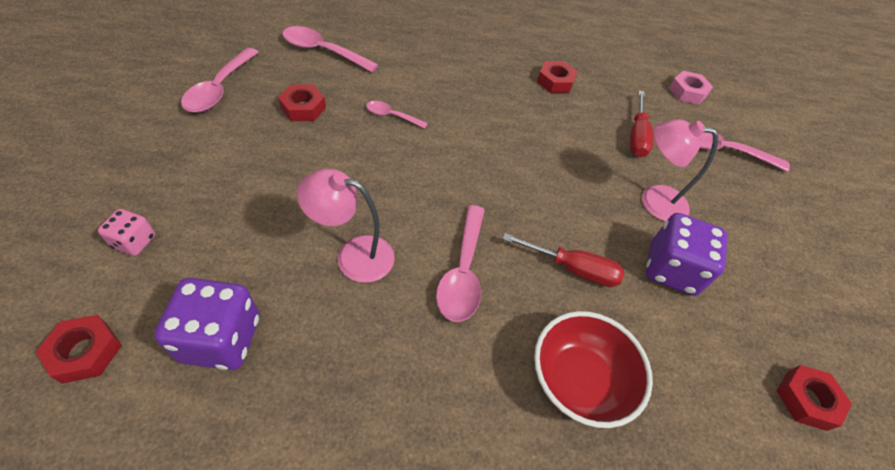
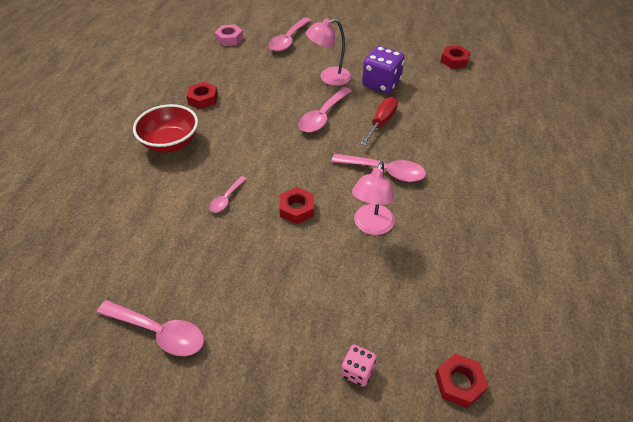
camera: 75 degrees left, 5 degrees down
purple dice [154,278,259,370] -> none
red nut [278,84,326,121] -> red nut moved to [279,187,314,224]
pink spoon [282,26,378,72] -> pink spoon moved to [298,87,352,133]
red bowl [534,311,653,428] -> red bowl moved to [133,104,198,153]
red screwdriver [630,91,654,157] -> none
pink lamp [642,119,719,222] -> pink lamp turned 45 degrees clockwise [306,18,351,86]

